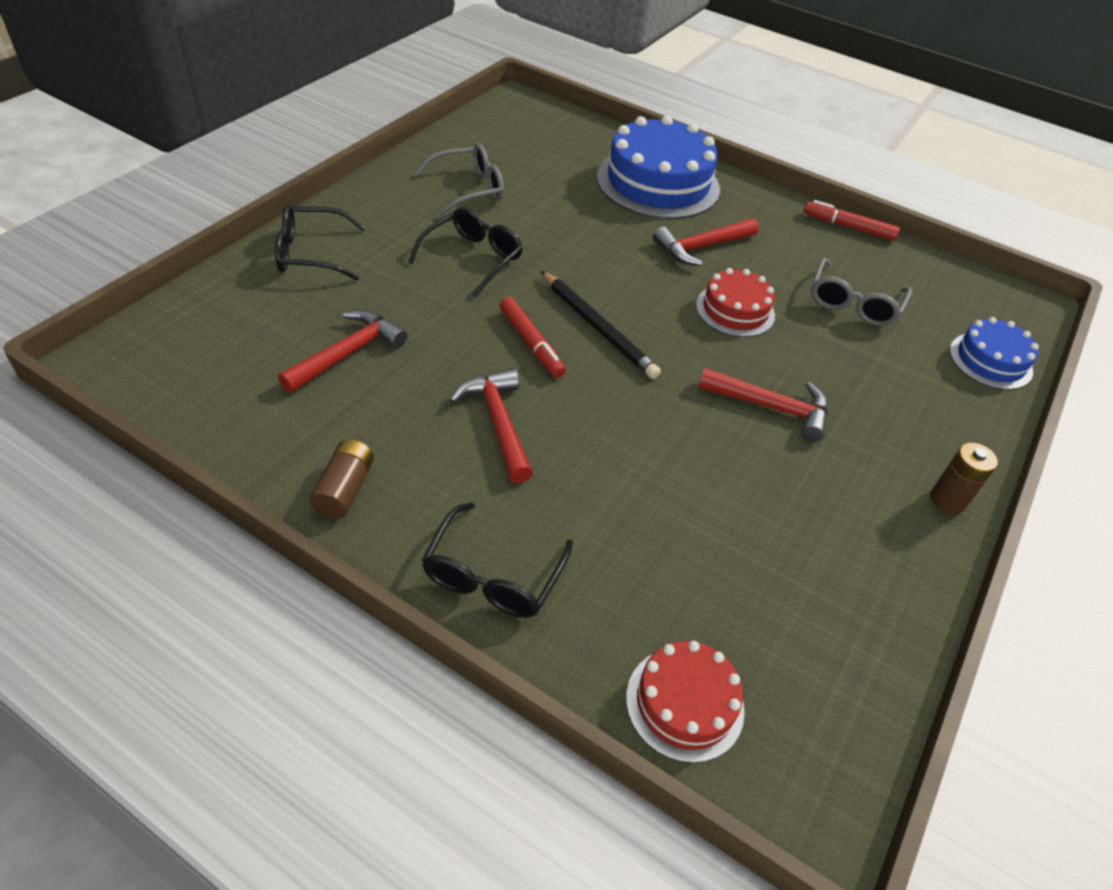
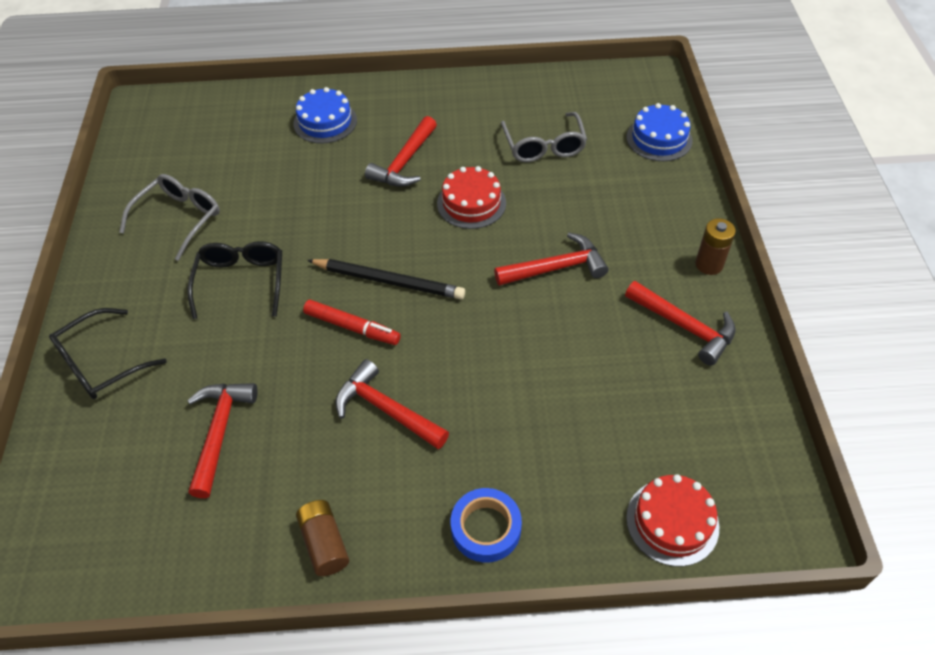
camera: 30 degrees left, 5 degrees up
black glasses [422,502,573,618] -> blue tape [451,488,522,562]
blue cake [597,116,720,219] -> blue cake [294,87,357,144], size x0.55
red marker [804,200,900,241] -> none
none -> red hammer [625,281,736,365]

